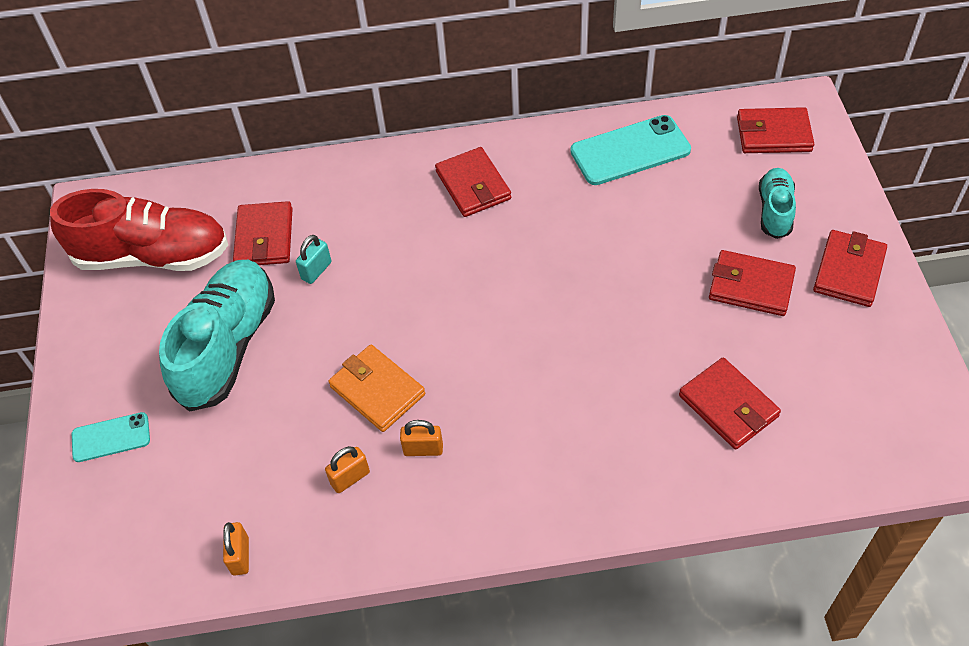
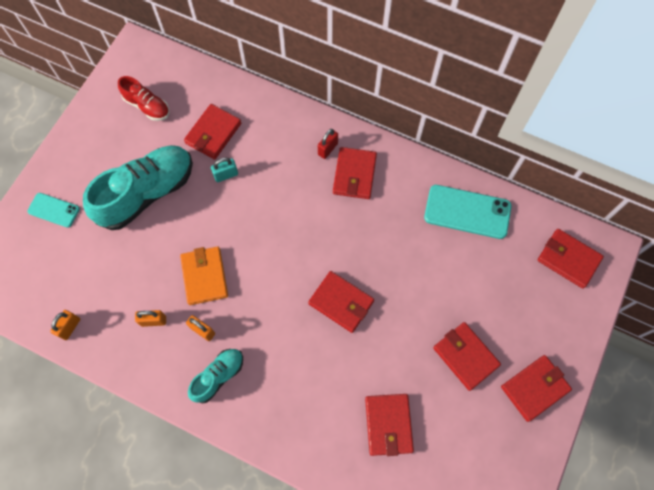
camera: 30 degrees right, 15 degrees up
red shoe [50,189,228,271] -> red shoe [118,76,169,121], size x0.53
turquoise shoe [759,168,796,239] -> turquoise shoe moved to [188,349,243,404]
none -> red wallet [308,271,374,333]
none -> red padlock [318,129,338,159]

